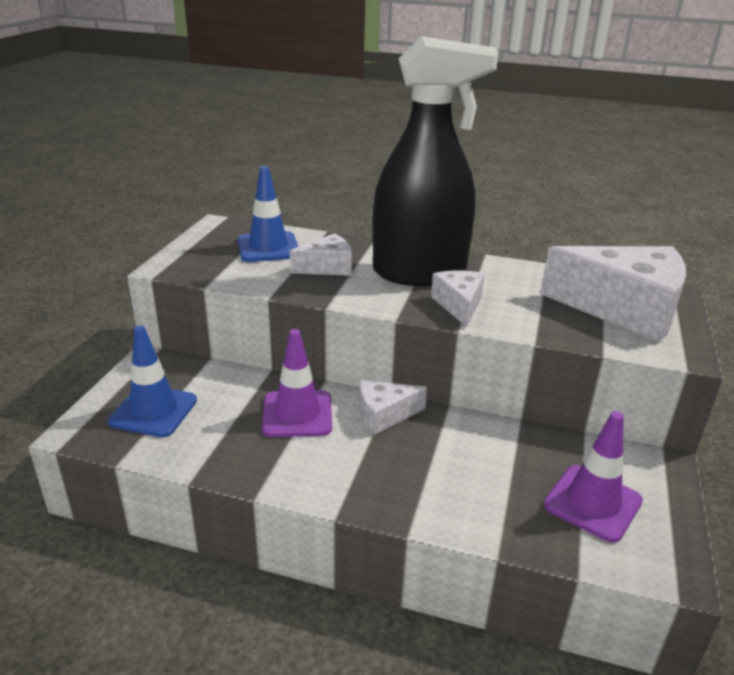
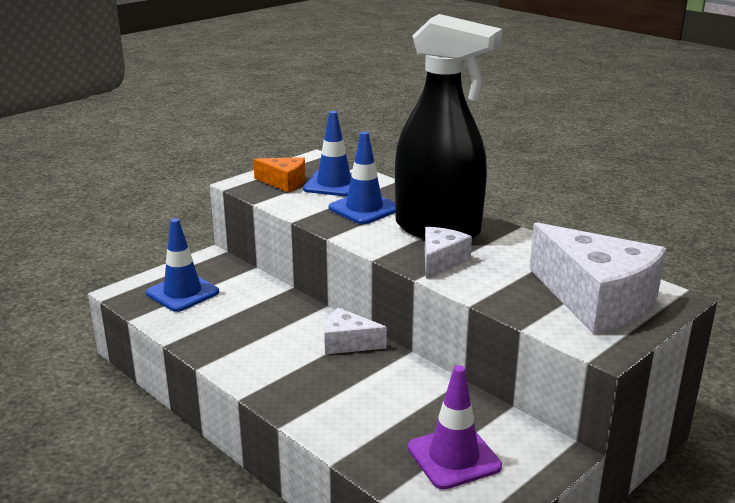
camera: 30 degrees right, 5 degrees down
purple traffic cone [262,329,332,437] -> none
white cheese [290,233,352,276] -> blue traffic cone [329,132,395,224]
none -> orange cheese [253,157,305,193]

